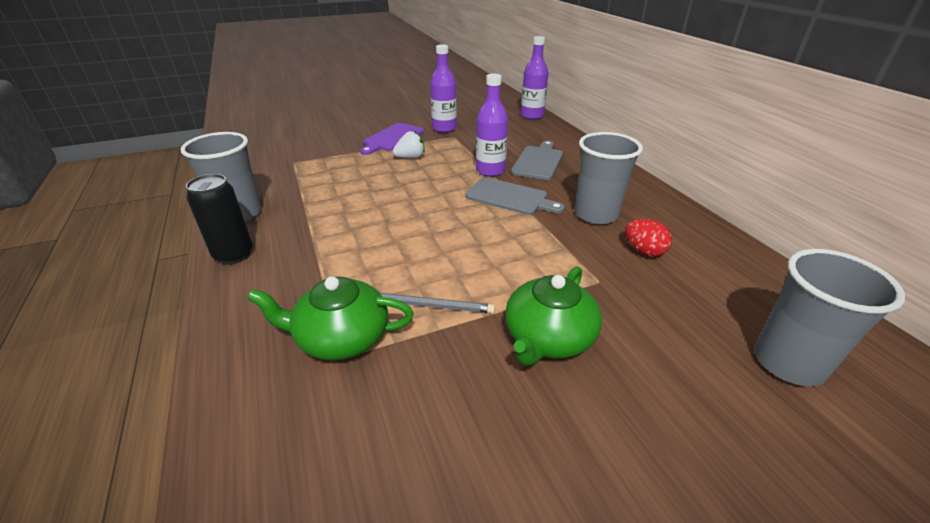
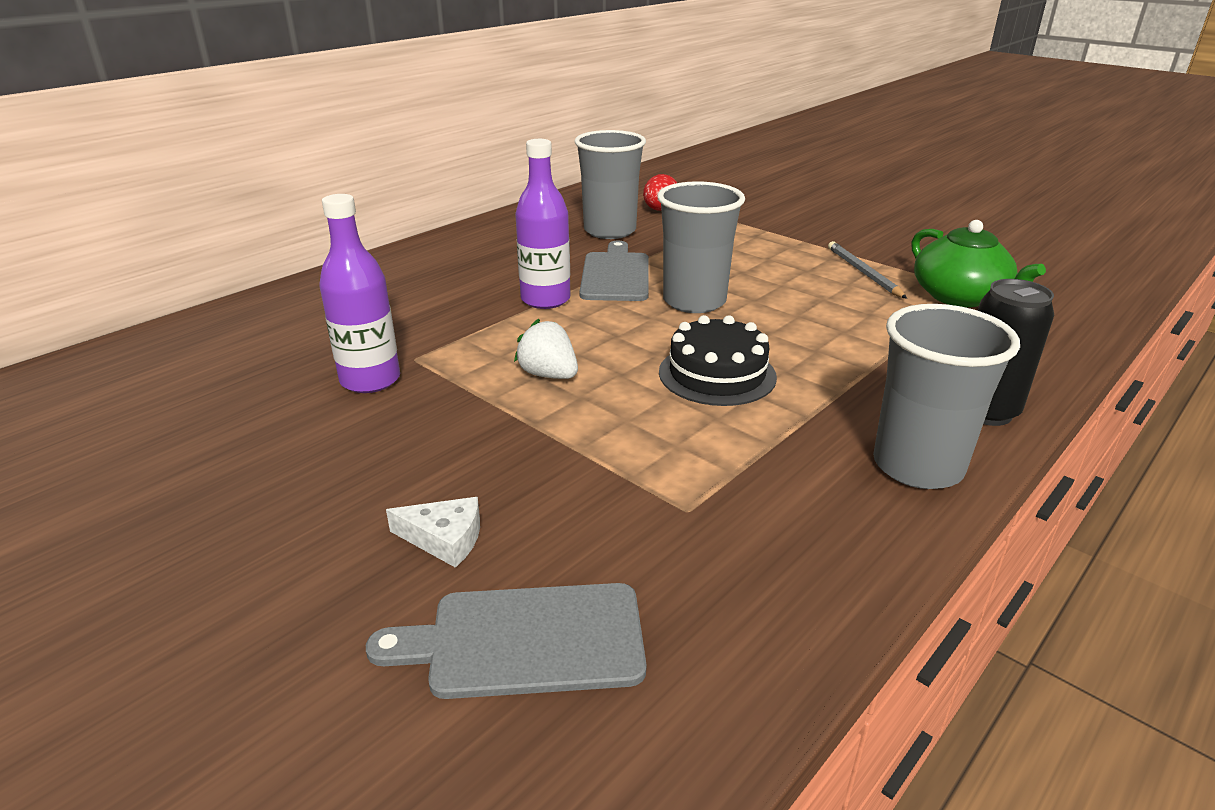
camera: 115 degrees left, 5 degrees down
purple cutting board [360,123,424,155] -> none
green teapot [505,266,602,366] -> none
grey cutting board [511,141,563,180] -> grey cutting board moved to [366,583,647,699]
purple bottle [521,36,548,120] -> none
grey cup [754,249,905,386] -> grey cup moved to [657,181,745,313]
none -> white cheese [386,497,480,568]
none -> black cake [659,315,777,406]

